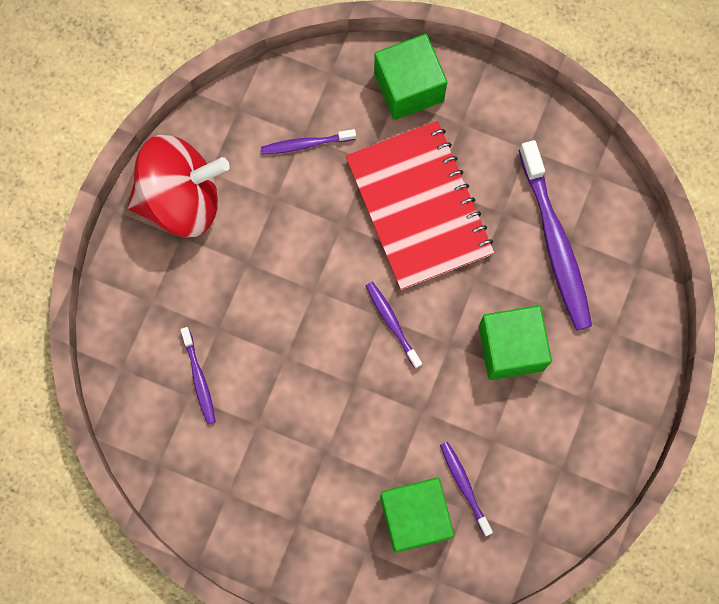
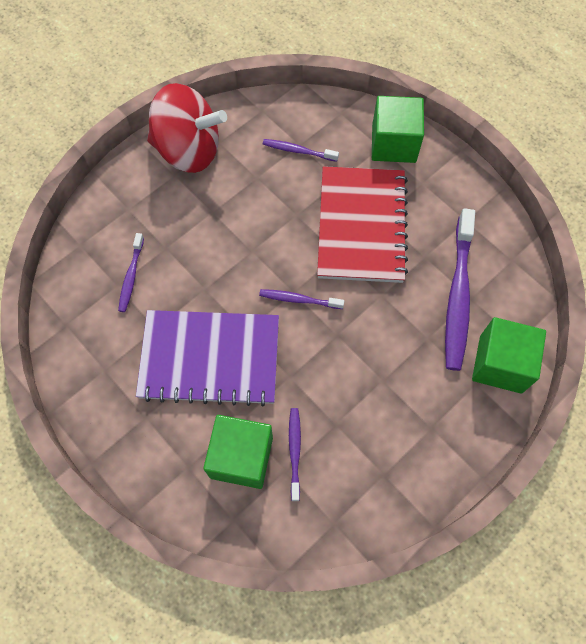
camera: 25 degrees right, 10 degrees down
purple toothbrush [366,282,422,369] -> purple toothbrush turned 75 degrees counterclockwise [259,289,344,309]
green cube [479,305,552,380] -> green cube moved to [472,317,546,394]
none -> purple notebook [136,310,279,406]

